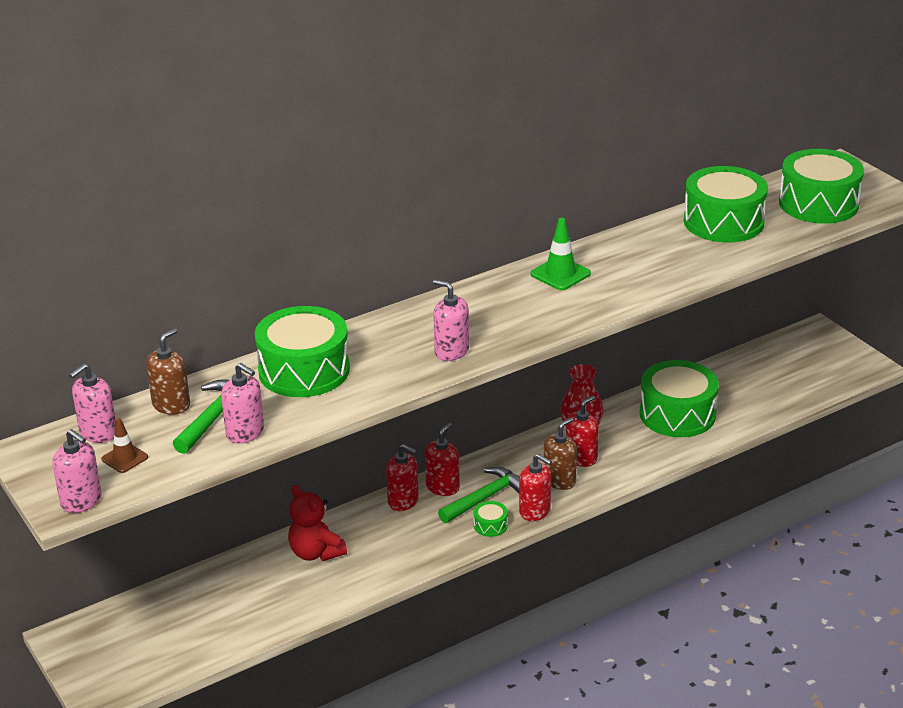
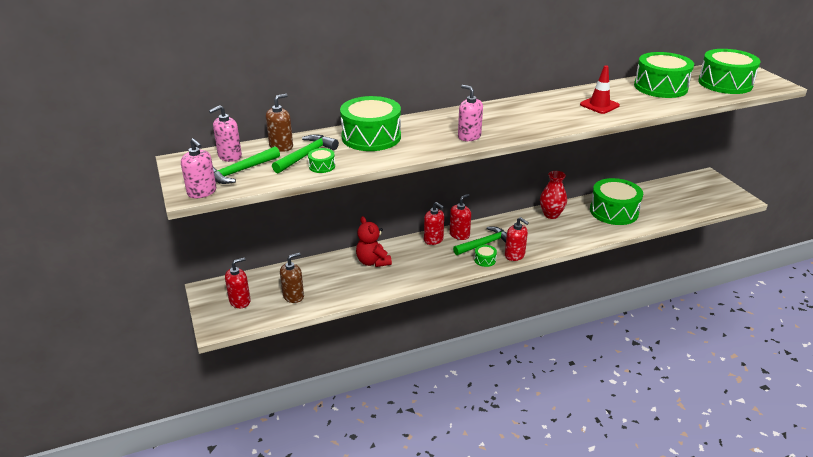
camera: 10 degrees right, 0 degrees up
brown traffic cone [101,418,148,473] -> green hammer [213,147,280,184]
pink soap dispenser [221,363,264,444] -> green drum [308,148,335,173]
green traffic cone [531,218,591,290] -> none
brown soap dispenser [544,417,577,490] -> brown soap dispenser moved to [280,253,304,303]
red soap dispenser [566,395,599,467] -> red soap dispenser moved to [225,257,251,308]
none -> red traffic cone [580,65,620,114]

